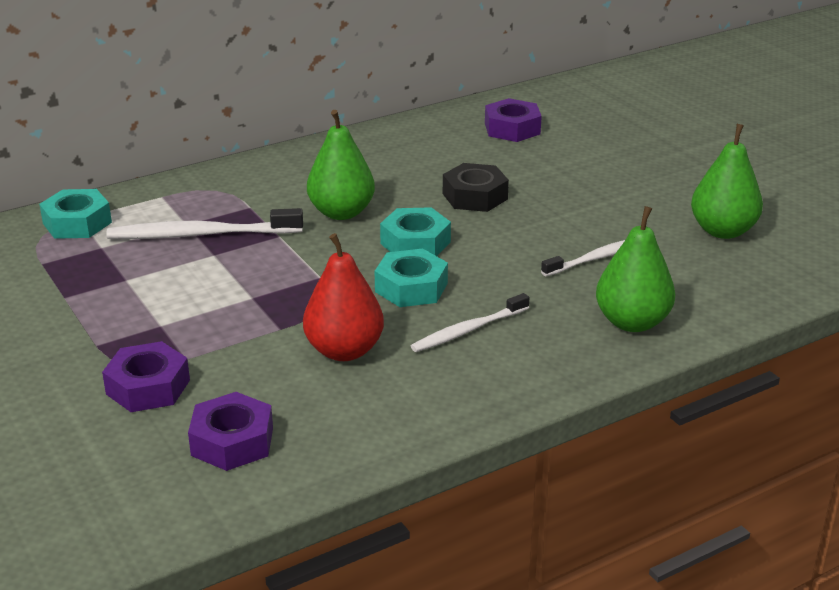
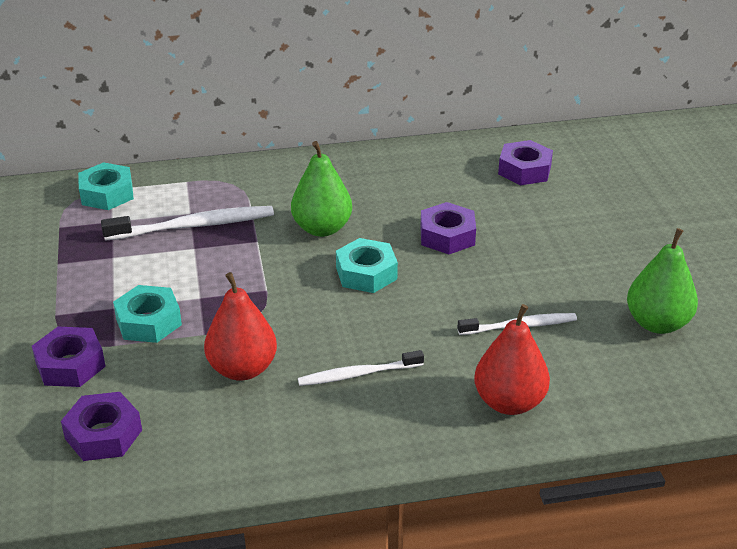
camera: 20 degrees right, 5 degrees up
white toothbrush [106,208,303,239] -> white toothbrush turned 150 degrees clockwise [101,206,274,241]
turquoise nut [375,249,448,307] -> turquoise nut moved to [113,285,182,343]
black nut [443,163,509,212] -> purple nut [420,202,476,254]
green pear [596,206,675,332] -> red pear [474,304,550,415]

